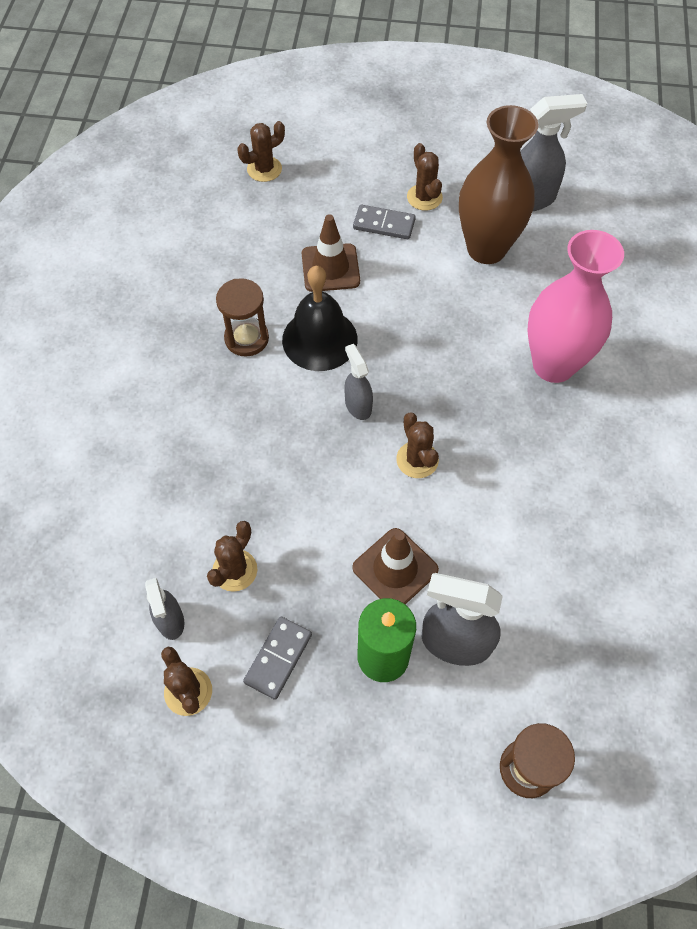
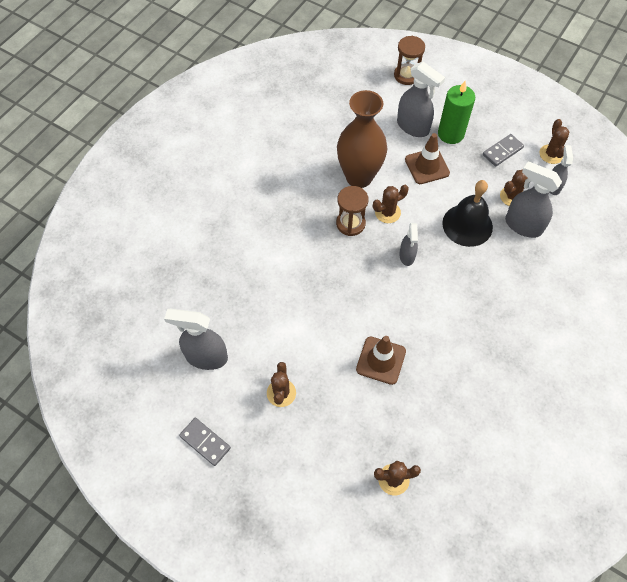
camera: 155 degrees left, 0 degrees up
brown hourglass [216,278,269,357] -> brown hourglass moved to [336,186,369,236]
black bell [282,266,358,371] -> black bell moved to [442,180,493,247]
grey domino [353,205,416,239] -> grey domino moved to [179,418,231,466]
brown cactus [396,412,439,478] -> brown cactus turned 60 degrees clockwise [373,185,409,223]
brown vase [459,105,538,264] -> brown vase moved to [337,90,387,188]
pink vase [528,230,624,383] -> none
none -> grey spray bottle [505,161,562,238]

